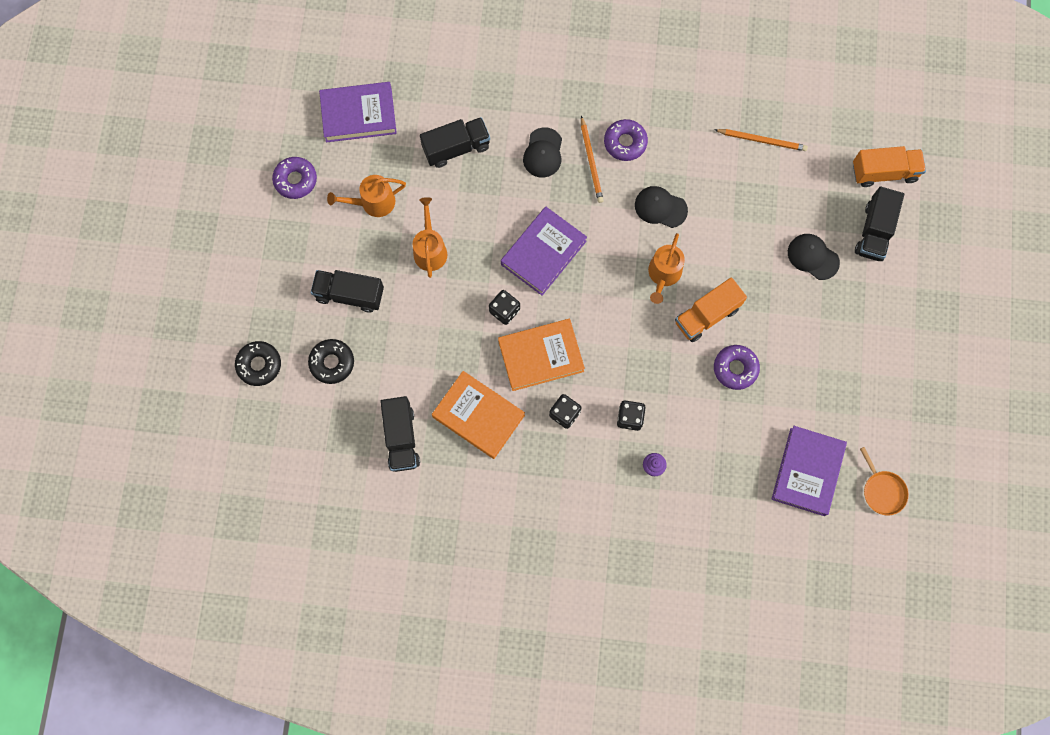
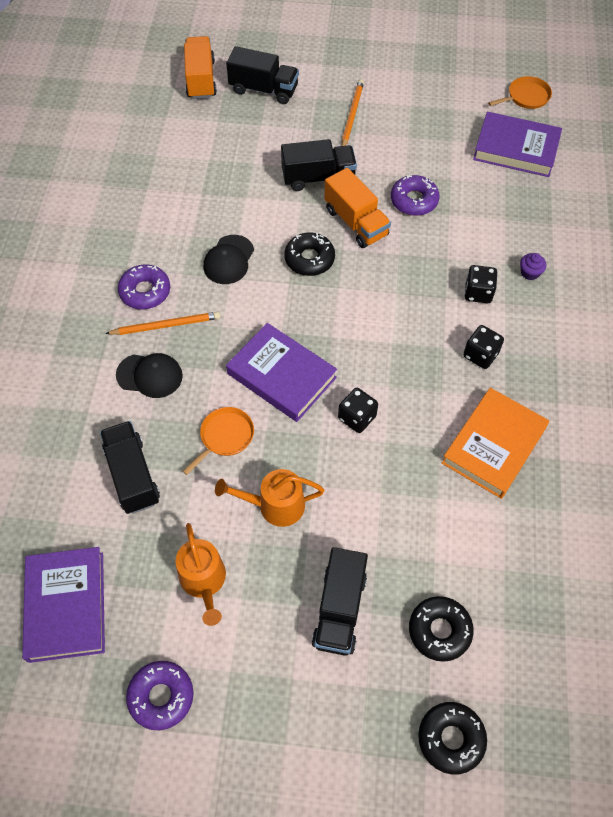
camera: 90 degrees left, 15 degrees down
black truck [380,396,420,472] -> black truck moved to [281,139,357,191]
orange book [498,319,585,391] -> none
orange watering can [648,233,685,304] -> black donut [284,232,335,276]
orange pencil [715,129,808,151] -> orange pencil moved to [342,79,364,146]
black cap [788,234,840,280] -> none
none -> orange pan [183,407,254,475]

